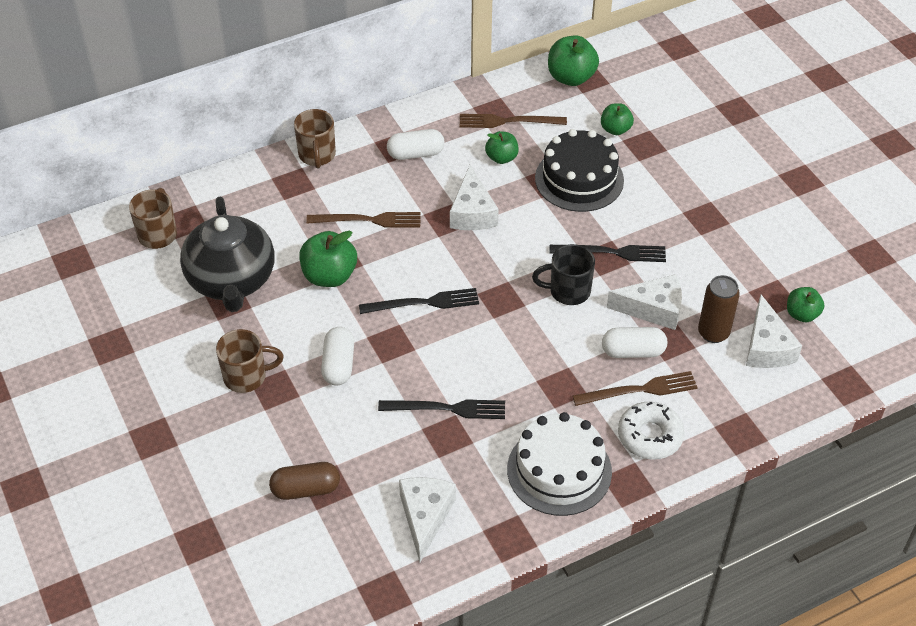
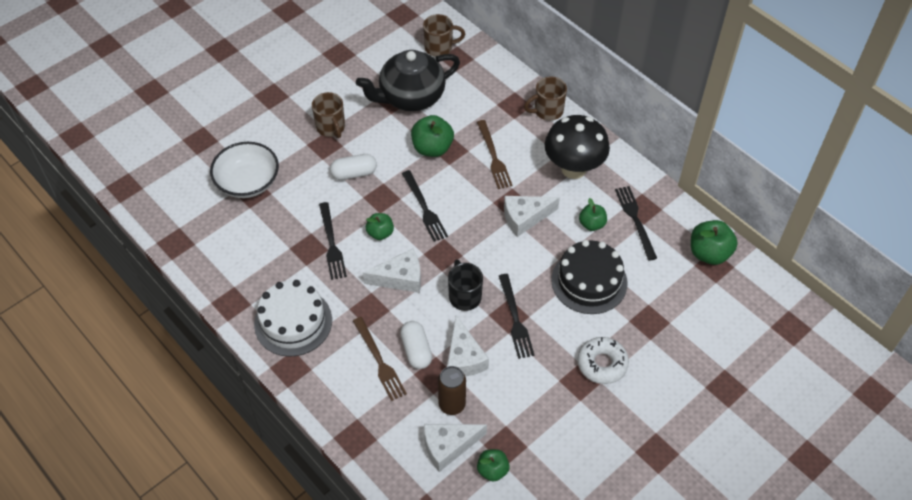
camera: 75 degrees right, 5 degrees up
brown capsule [269,462,340,500] -> white bowl [210,142,279,198]
white capsule [387,129,445,160] -> black mushroom [545,115,610,179]
white cheese [399,477,456,562] -> white cheese moved to [363,249,421,293]
brown fork [460,114,567,128] -> black fork [615,186,657,261]
green apple [601,103,634,135] -> green apple moved to [366,213,394,240]
white donut [618,402,685,460] -> white donut moved to [577,337,629,384]

